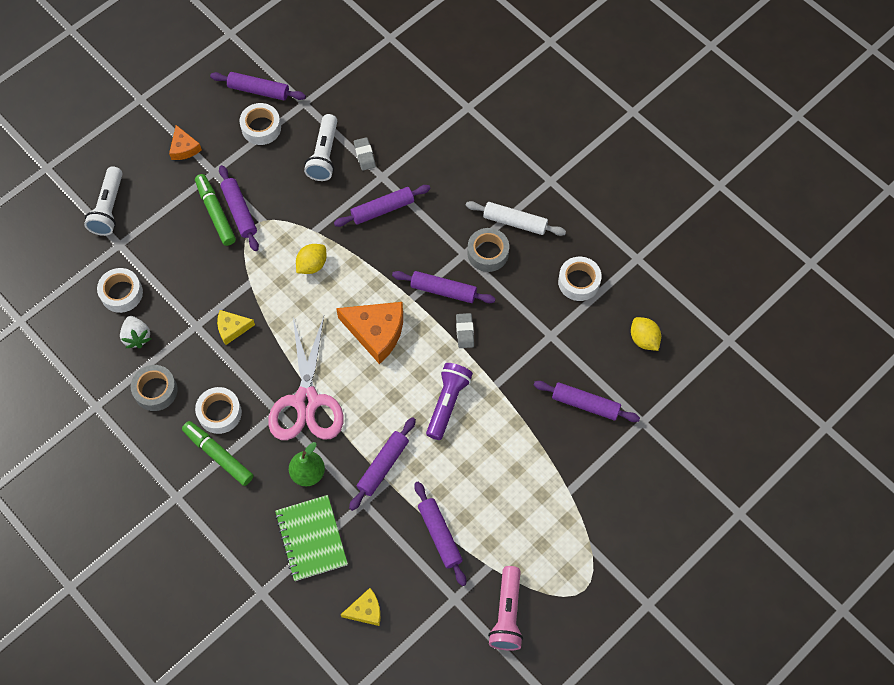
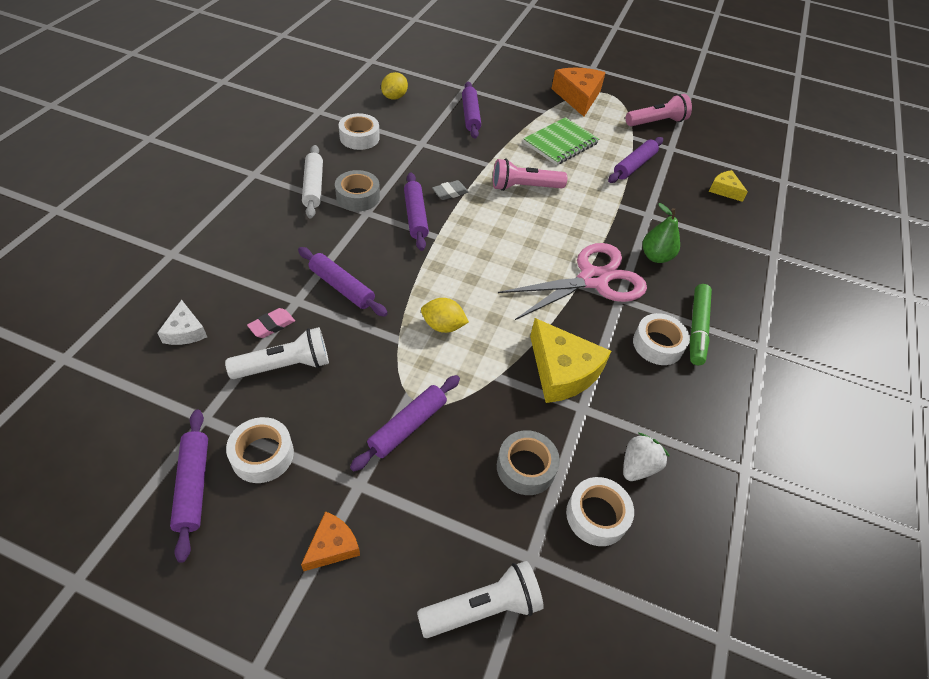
camera: 120 degrees left, 15 degrees down
grey tape [131,365,178,411] -> grey tape moved to [497,430,560,495]
green marker [195,174,236,246] -> none
yellow cheese [217,310,255,345] -> yellow cheese [530,318,611,403], size x1.83
green notebook [275,495,348,581] -> green notebook moved to [523,117,599,165]
orange cheese [336,302,403,364] -> orange cheese moved to [551,68,605,117]
purple rolling pin [349,417,416,511] -> none
grey eraser [354,137,376,171] -> pink eraser [247,308,295,338]
purple flashlight [426,363,473,440] -> pink flashlight [493,159,567,191]
none -> white cheese [157,300,207,345]

